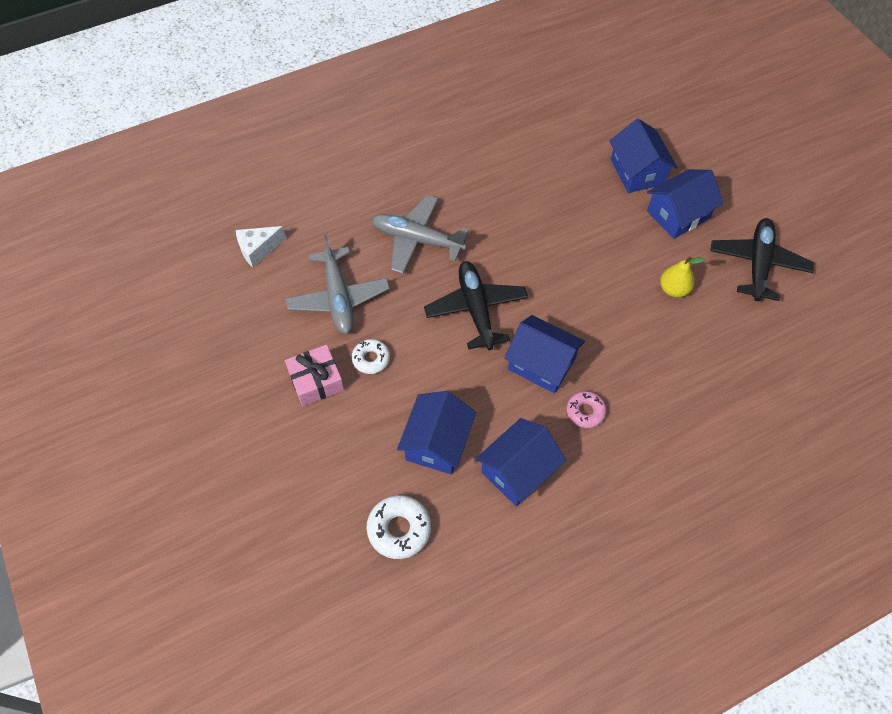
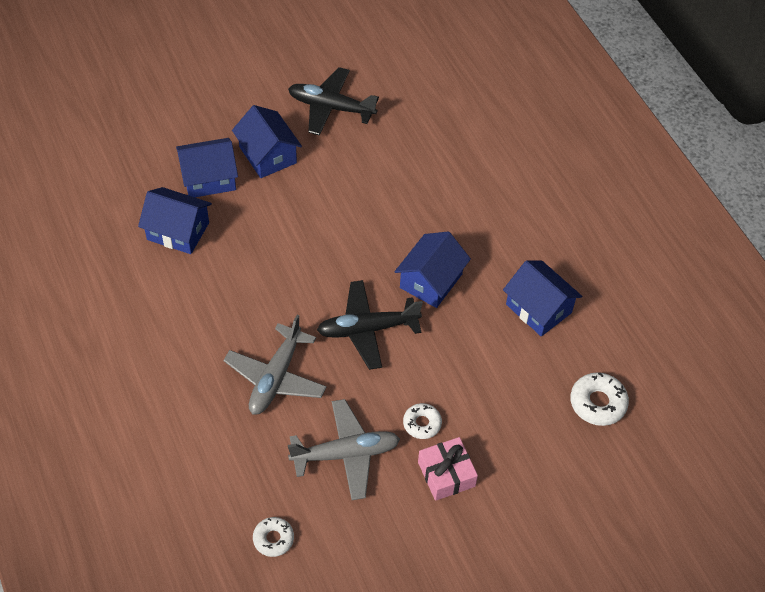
camera: 90 degrees left, 5 degrees down
white cheese [236,226,286,267] -> white donut [253,517,294,557]
blue house [397,391,476,475] -> blue house moved to [138,187,212,254]
pink donut [567,391,607,428] -> none
yellow pear [660,257,705,298] -> none

